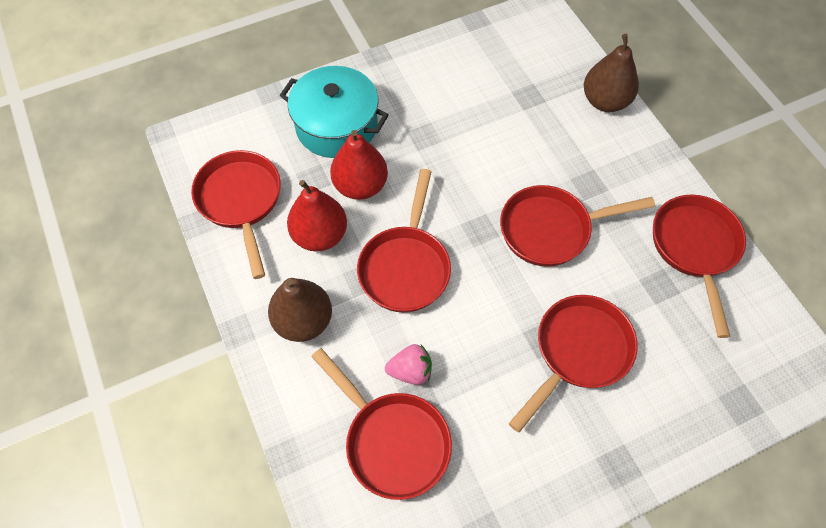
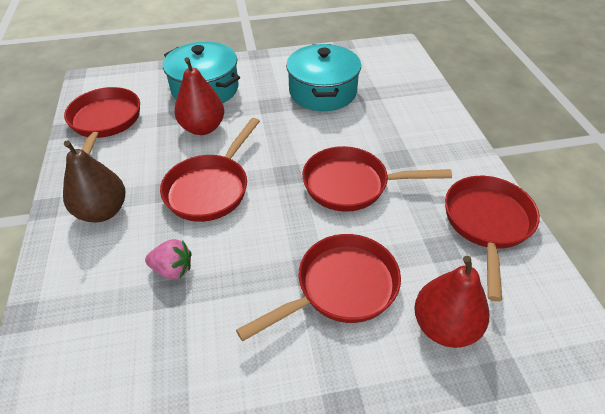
camera: 15 degrees right, 15 degrees down
red pear [287,180,347,252] -> red pear moved to [414,256,489,348]
red pan [311,348,452,500] -> none
brown pear [584,34,639,112] -> none
none -> turquoise pot [286,44,361,111]

